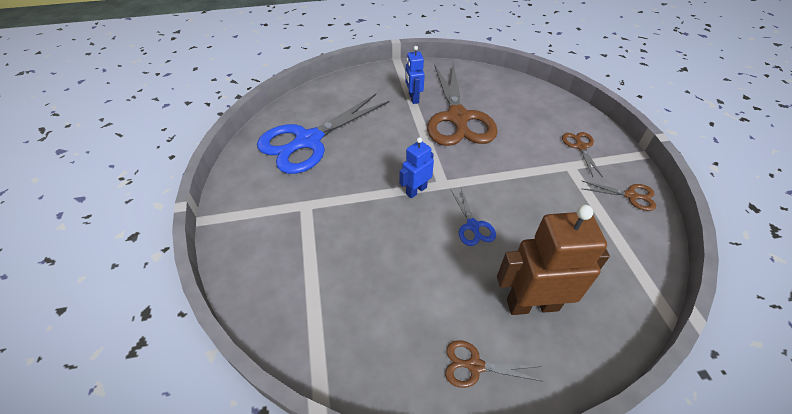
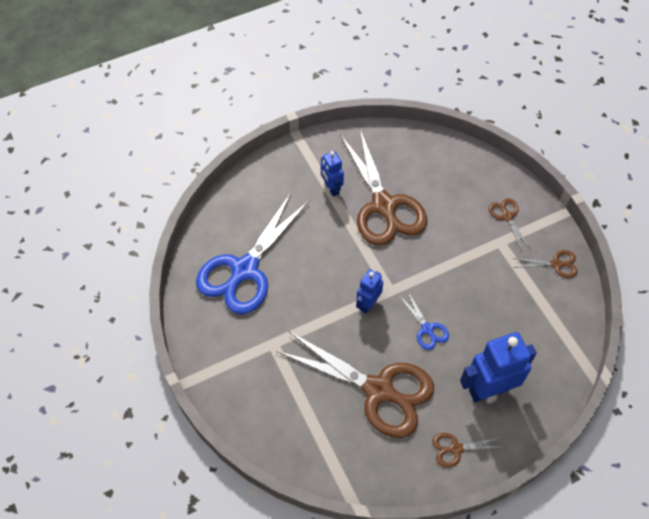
camera: 15 degrees left, 10 degrees up
brown robot [497,205,610,315] -> blue robot [460,332,537,403]
none -> brown scissors [277,331,434,438]

